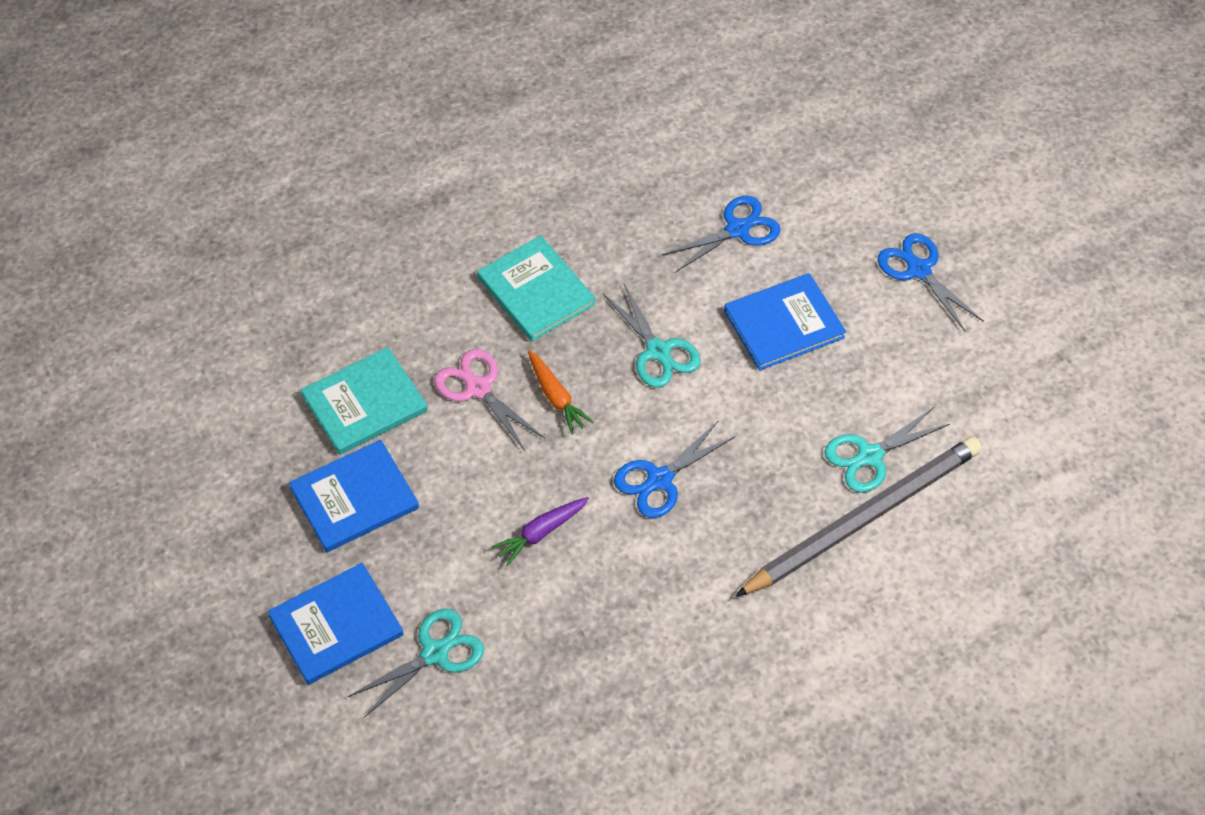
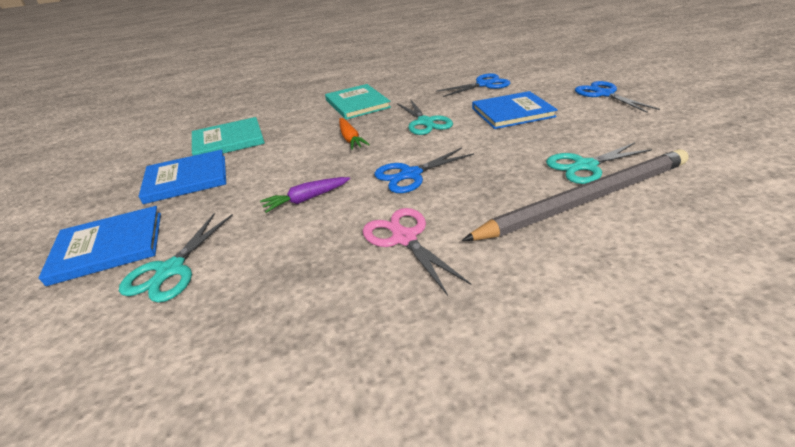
camera: 15 degrees right, 20 degrees down
turquoise scissors [348,609,484,718] -> turquoise scissors turned 135 degrees clockwise [119,213,233,303]
pink scissors [434,349,545,451] -> pink scissors moved to [363,208,471,296]

